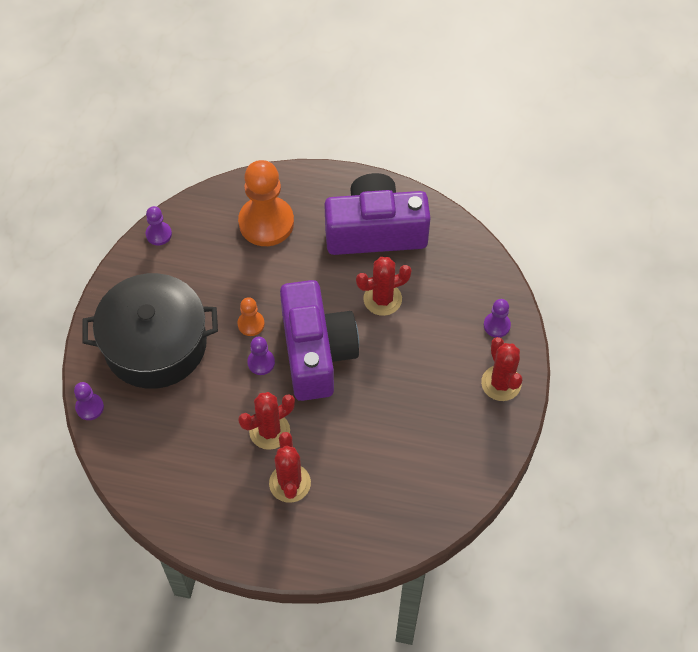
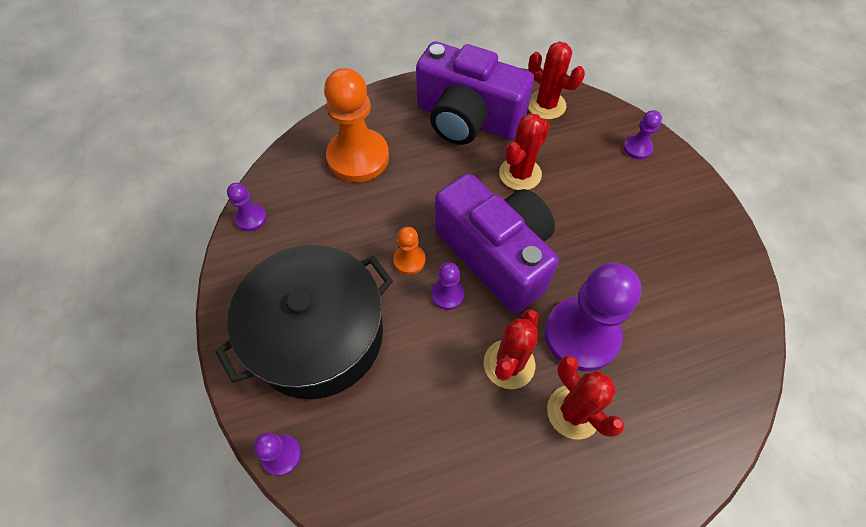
camera: 30 degrees left, 0 degrees up
purple camera [324,173,431,255] -> purple camera turned 120 degrees counterclockwise [416,42,534,145]
red cactus [481,337,522,401] -> red cactus moved to [528,41,585,119]
none -> purple pawn [544,263,641,371]

